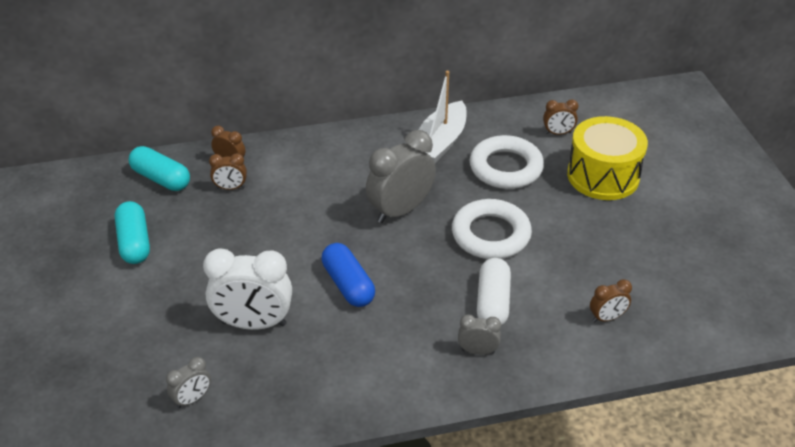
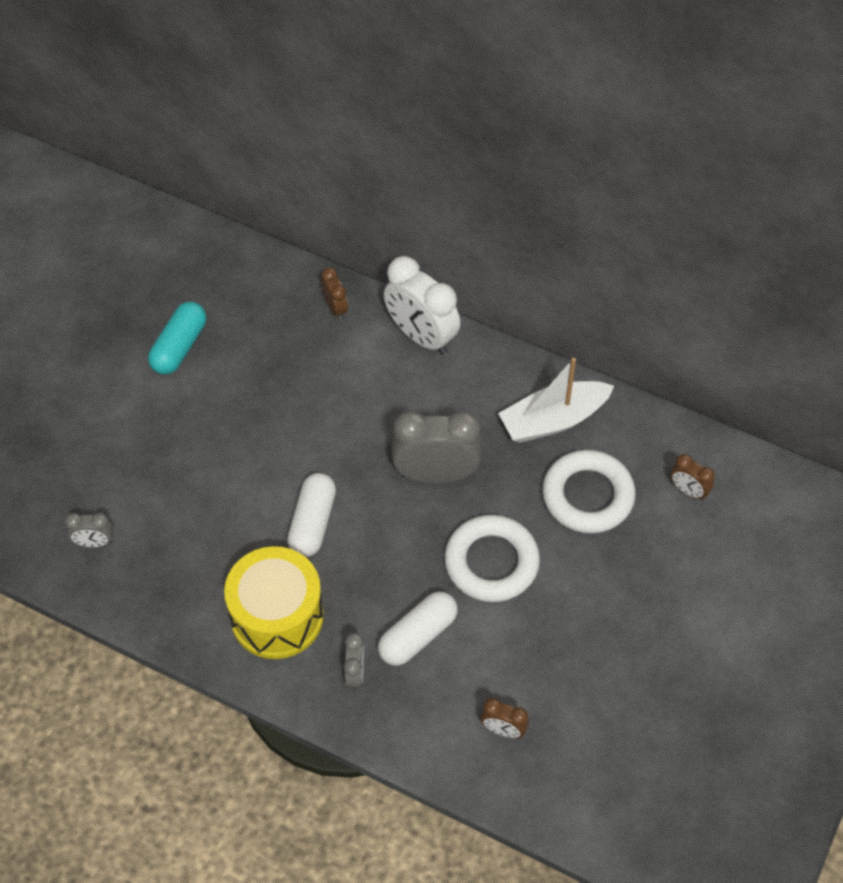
camera: 40 degrees right, 15 degrees up
turquoise capsule [129,146,190,191] -> none
white clock [203,248,292,330] -> white clock moved to [384,256,461,354]
brown clock [209,153,247,190] -> none
blue capsule [322,243,375,307] -> white capsule [287,473,336,557]
grey clock [458,314,501,355] -> grey clock turned 45 degrees clockwise [343,633,364,690]
yellow drum [567,116,648,200] -> yellow drum moved to [224,546,324,659]

